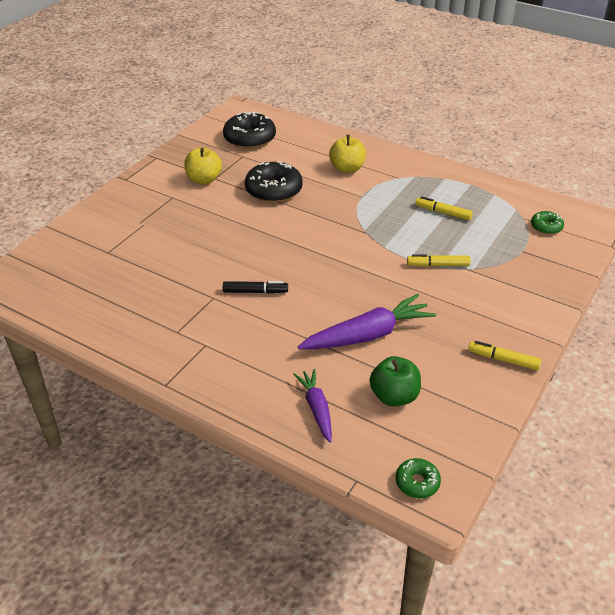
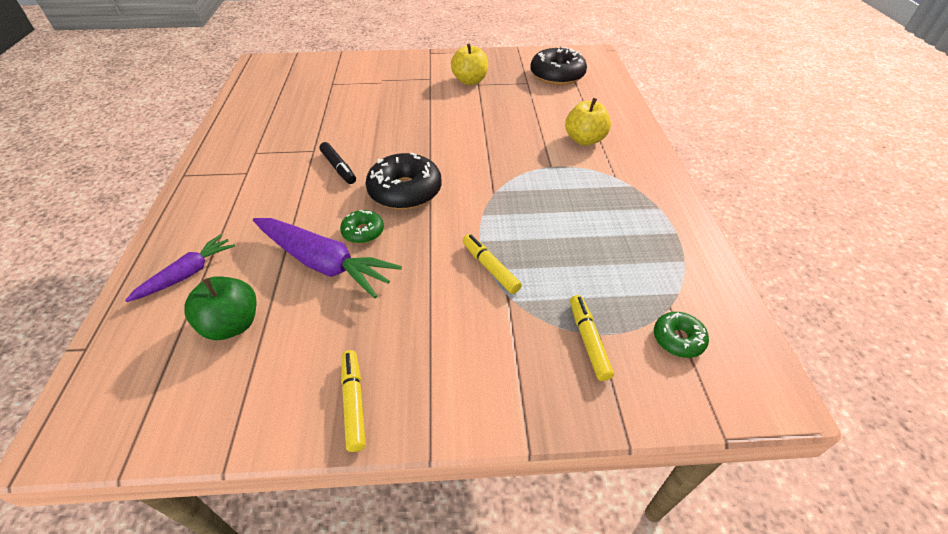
camera: 55 degrees right, 5 degrees up
black donut [245,161,303,203] -> black donut moved to [366,152,442,210]
green donut [396,458,441,498] -> green donut moved to [340,210,384,243]
yellow marker [415,196,473,220] -> yellow marker moved to [570,295,614,381]

